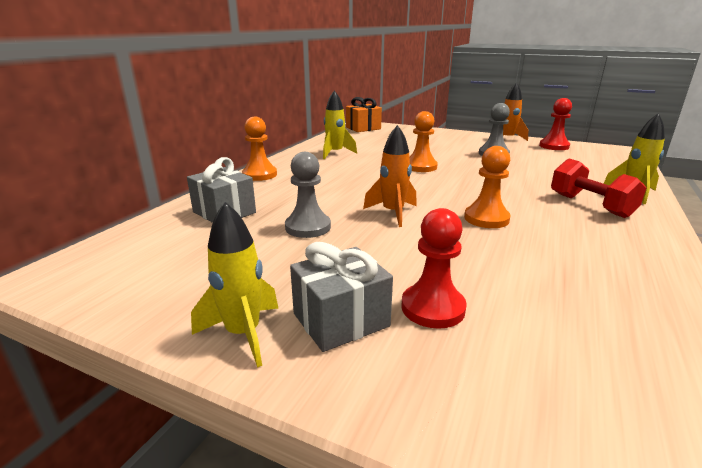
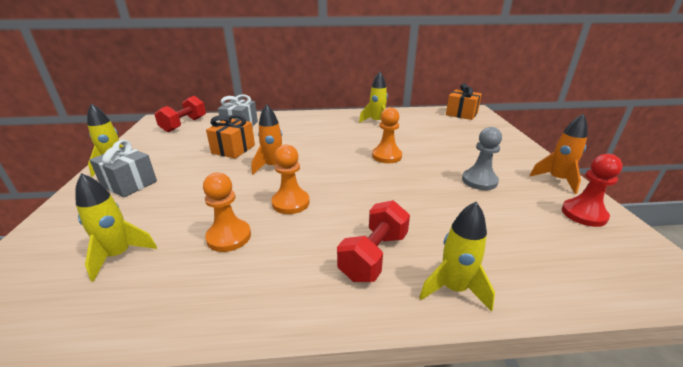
camera: 60 degrees right, 5 degrees up
orange pawn [242,117,277,181] -> orange pawn moved to [203,173,251,252]
grey pawn [285,152,331,238] -> orange gift [206,114,255,159]
red pawn [402,208,467,329] -> none
none -> yellow rocket [75,173,157,282]
none -> red dumbbell [155,96,206,132]

